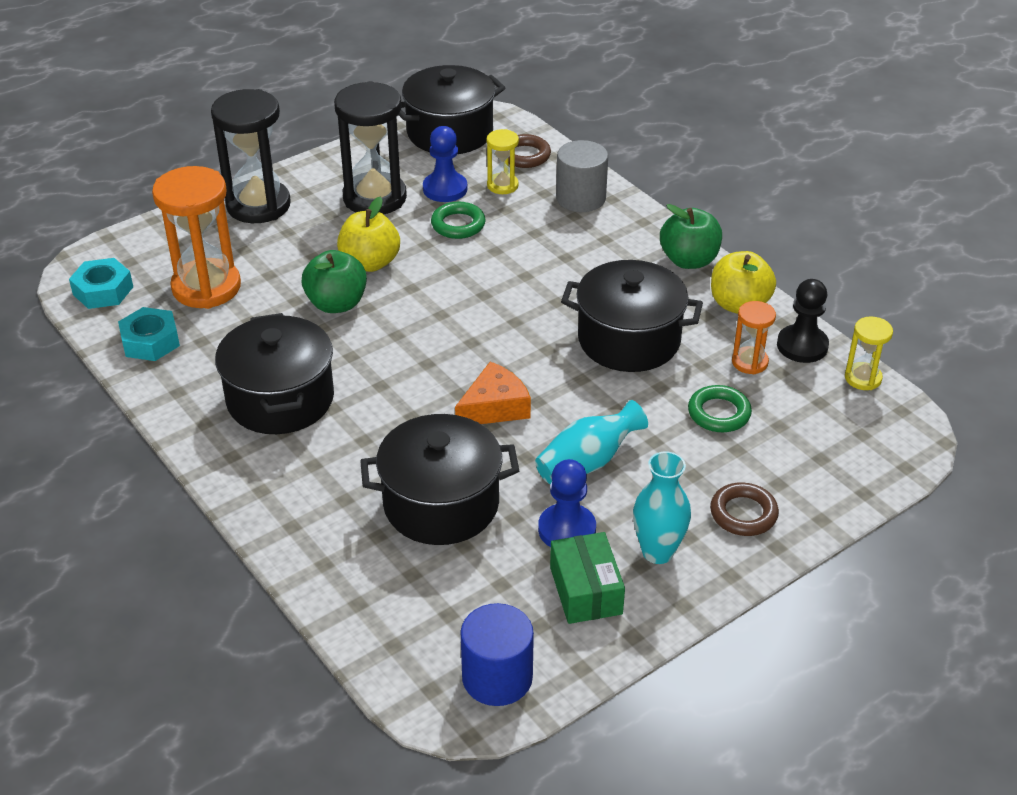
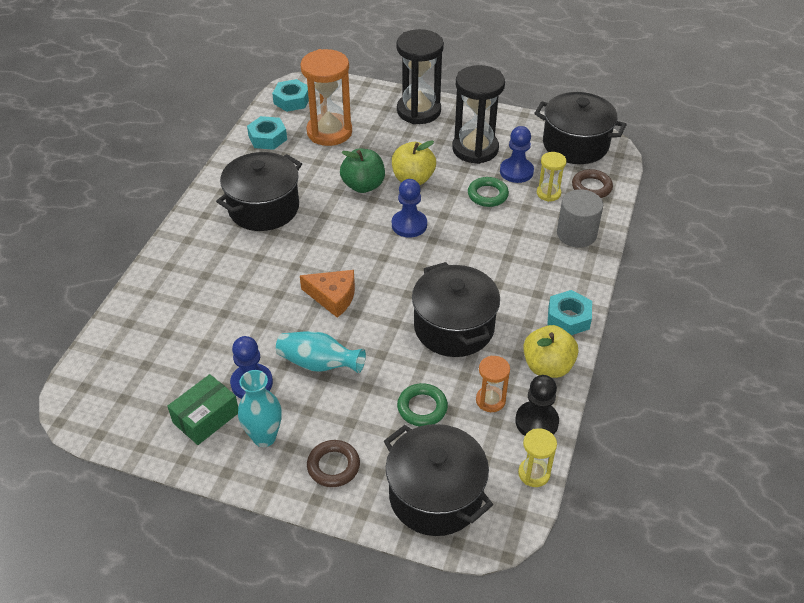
camera: 55 degrees right, 5 degrees up
black pot [360,414,519,545] -> black pot moved to [384,424,493,536]
blue cylinder [460,603,534,706] -> none
green apple [660,204,722,269] -> turquoise nut [547,290,592,335]
none -> blue pawn [392,179,427,238]

